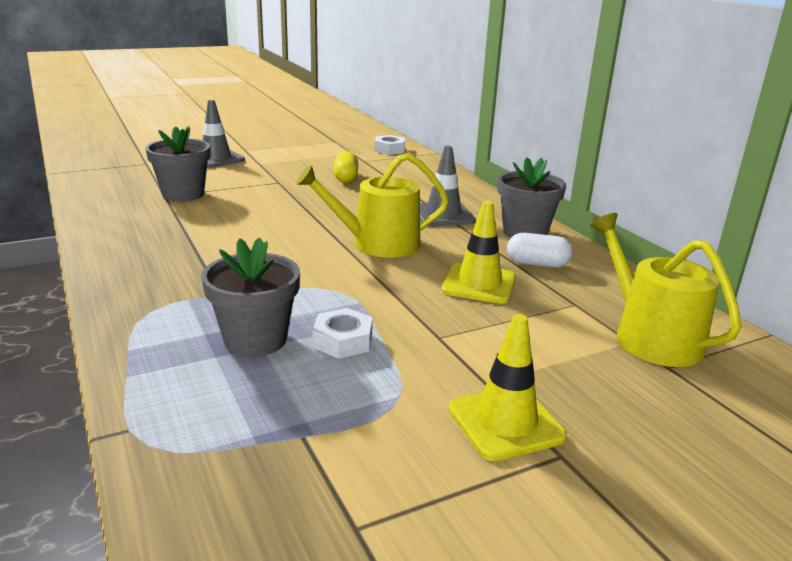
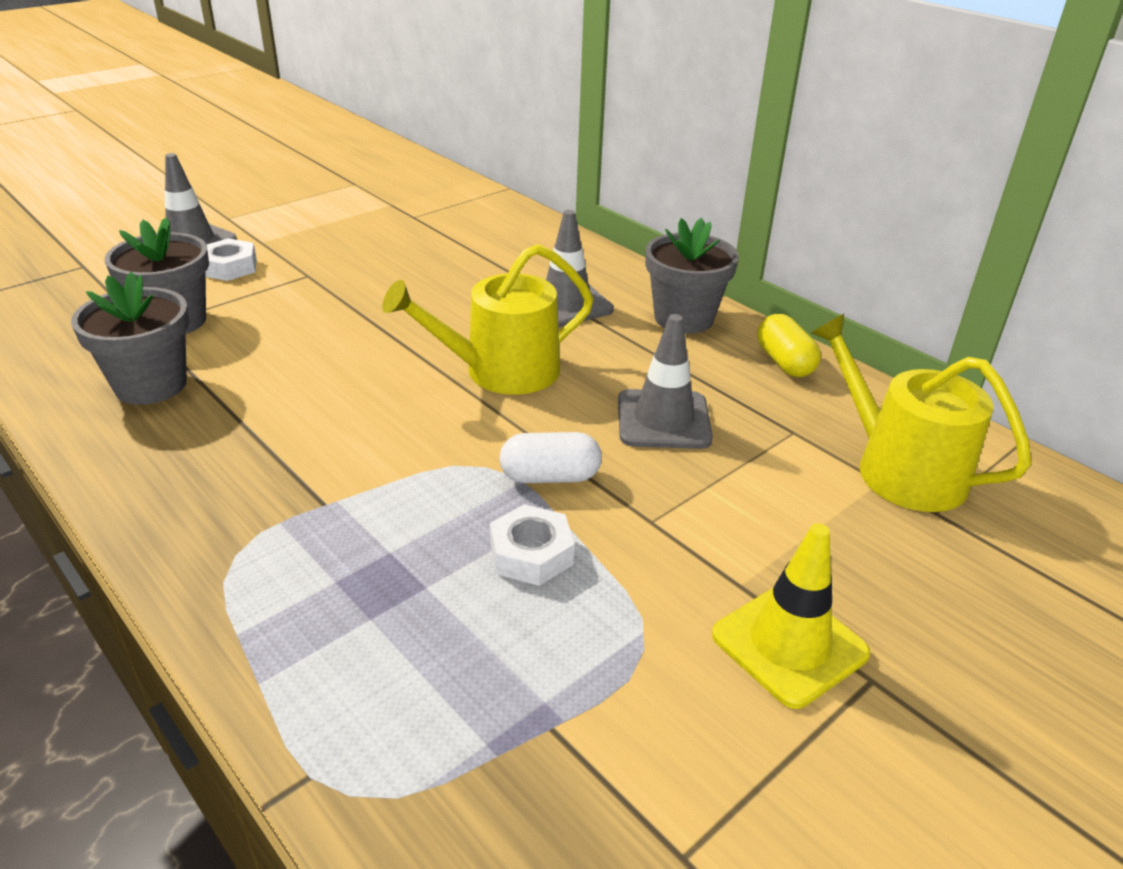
camera: 15 degrees left, 10 degrees up
grey flower pot [201,237,300,357] -> grey flower pot moved to [71,272,189,405]
yellow capsule [334,151,358,183] -> yellow capsule moved to [758,314,821,377]
white nut [375,135,405,155] -> white nut moved to [206,238,257,281]
yellow traffic cone [441,201,516,304] -> grey traffic cone [618,314,713,449]
white capsule [507,233,573,268] -> white capsule moved to [499,432,602,483]

